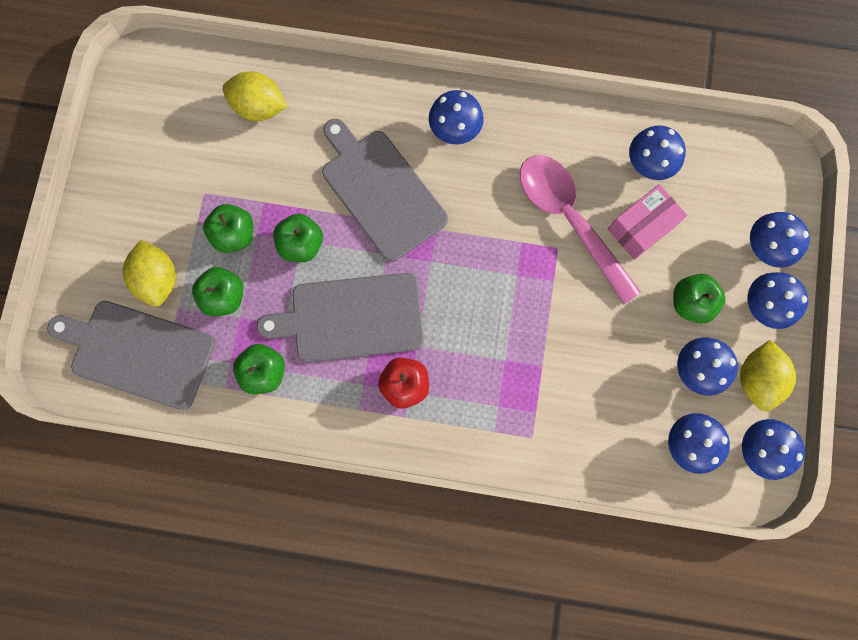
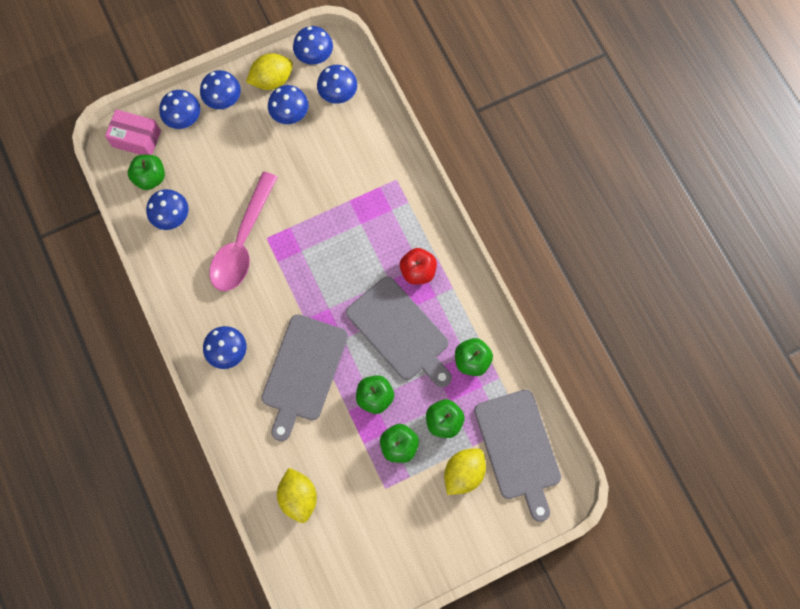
camera: 125 degrees left, 5 degrees down
pink box [608,184,687,260] -> pink box moved to [105,109,161,155]
green apple [673,274,725,323] -> green apple moved to [128,154,165,190]

